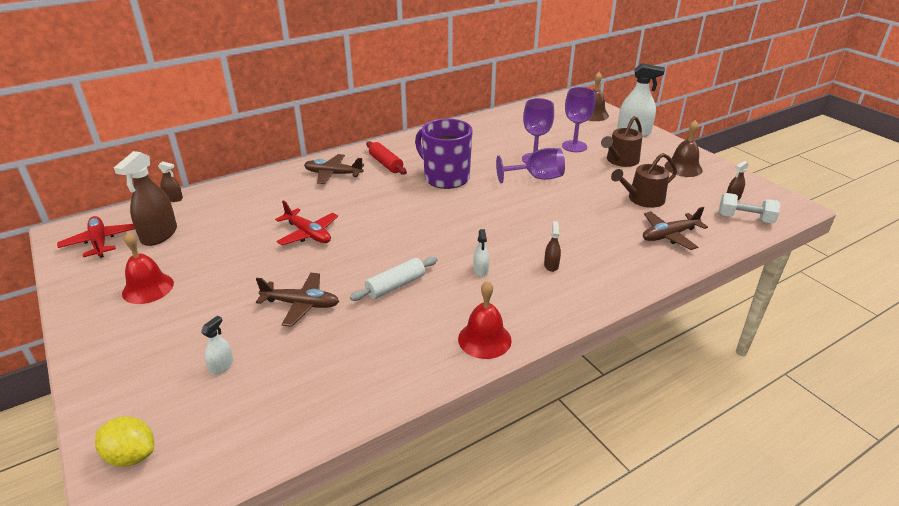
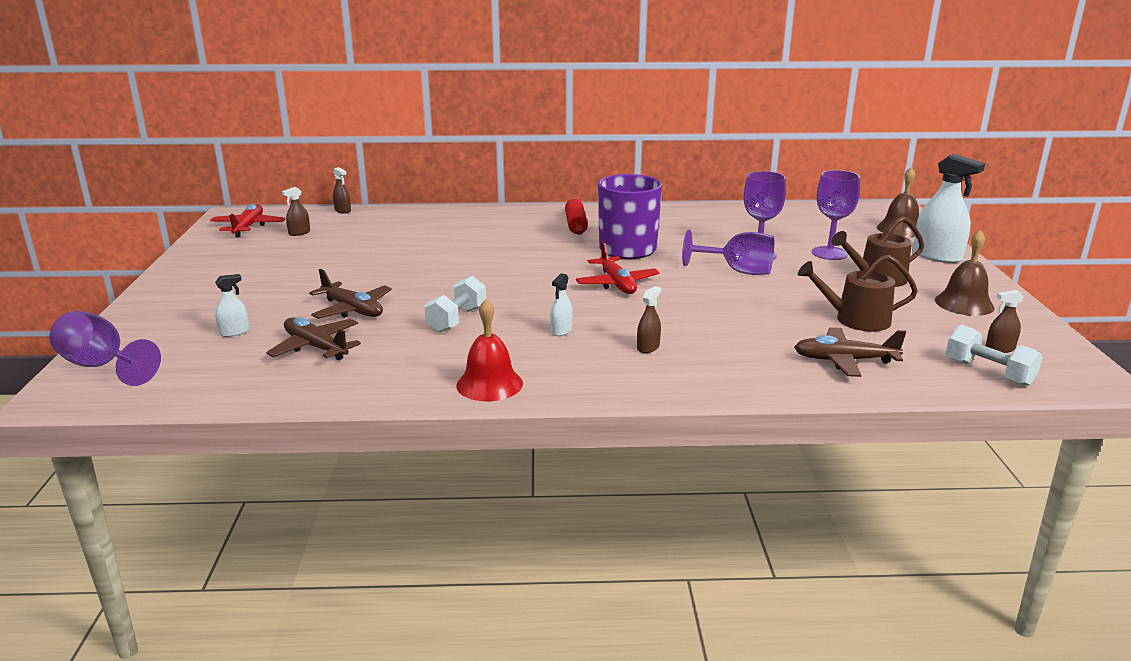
camera: 30 degrees right, 10 degrees down
yellow lemon [95,416,154,467] -> purple goblet [49,311,161,386]
brown spray bottle [114,151,177,246] -> brown spray bottle [282,187,310,236], size x0.49
red bell [122,232,174,304] -> none
red plane [275,200,338,245] -> red plane moved to [576,241,660,294]
brown plane [304,154,364,184] -> brown plane moved to [266,317,361,360]
white rolling pin [350,257,437,301] -> white dumbbell [424,276,486,333]

